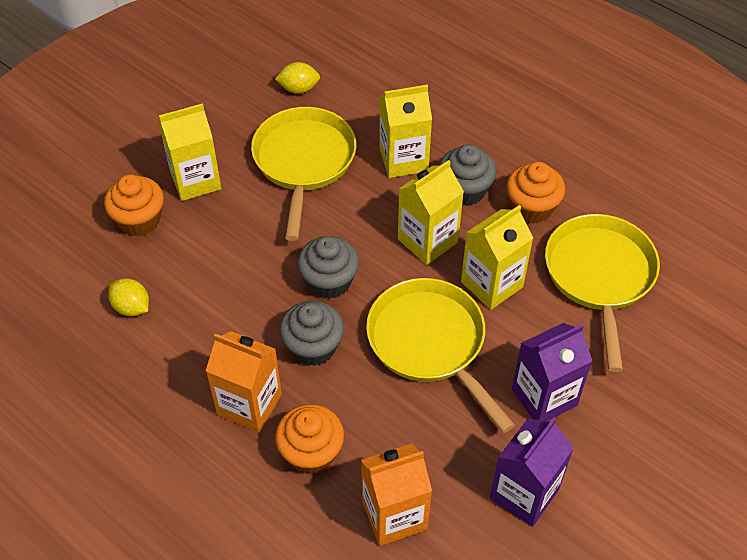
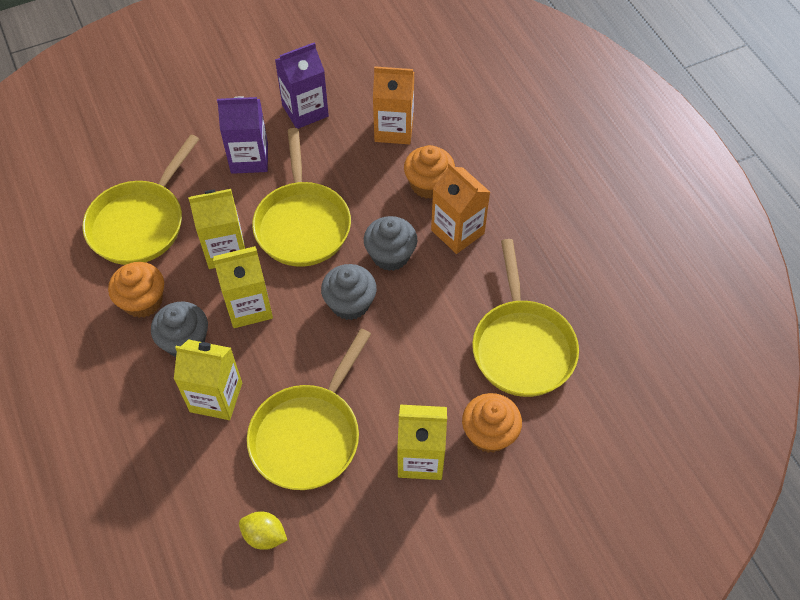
camera: 155 degrees left, 5 degrees up
yellow lemon [108,278,149,316] -> yellow pan [472,239,579,397]

